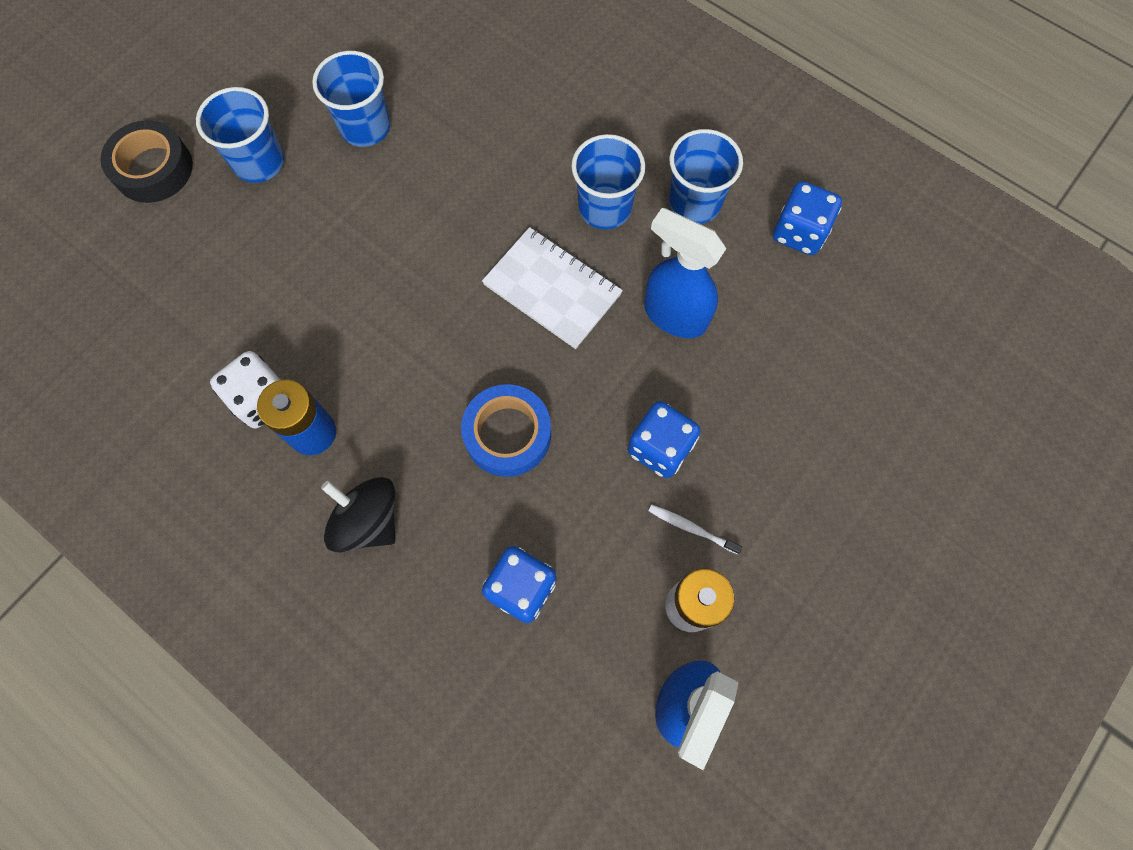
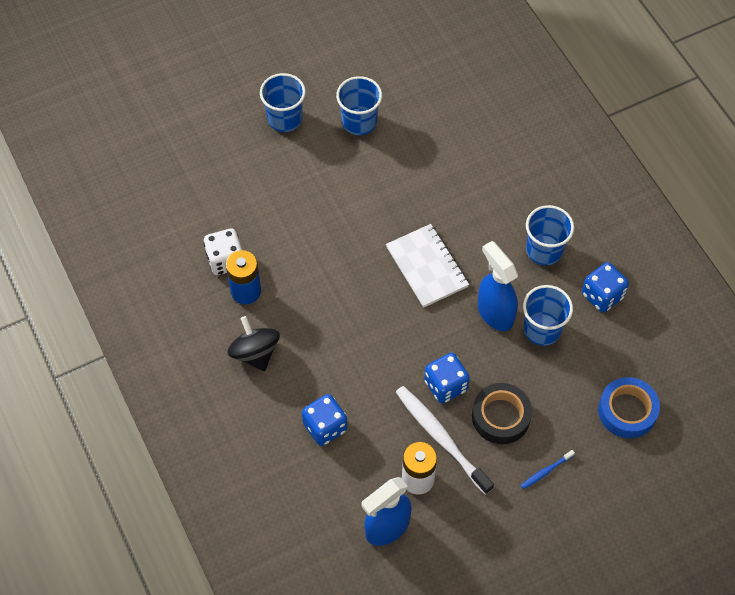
camera: 25 degrees right, 10 degrees down
black tape [100,120,193,203] -> black tape moved to [472,383,532,444]
blue tape [461,384,551,477] -> blue tape moved to [598,377,660,438]
blue cup [571,134,645,229] -> blue cup moved to [523,285,573,346]
white toothbrush [649,504,743,554] -> white toothbrush [396,386,494,495], size x2.19
none -> blue toothbrush [520,450,575,489]

